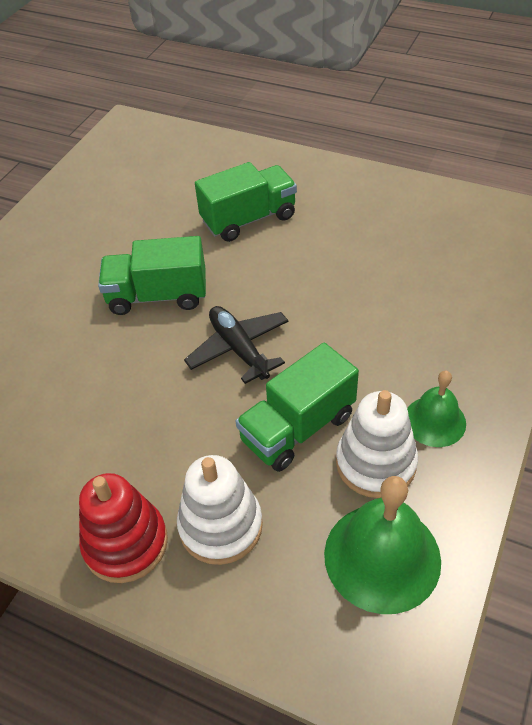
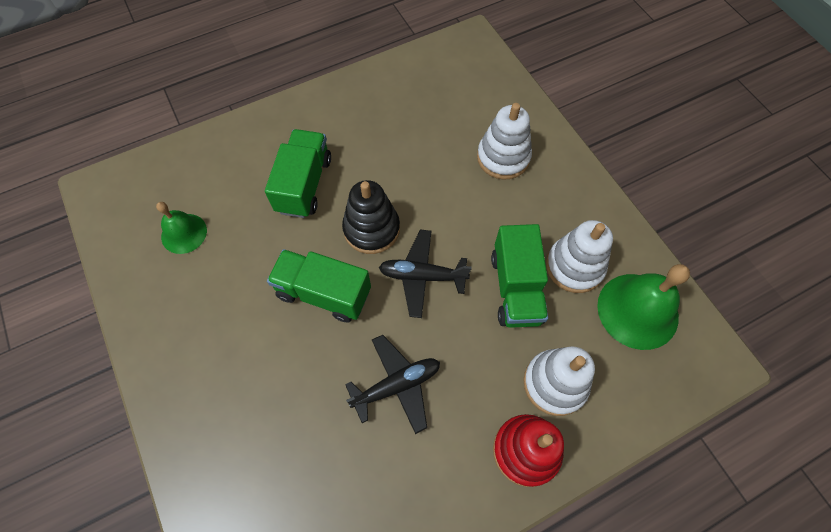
camera: 55 degrees left, 15 degrees up
green truck [98,236,206,315] -> green truck turned 75 degrees clockwise [267,249,371,323]
green bell [407,371,466,447] -> green bell moved to [156,202,207,254]
none -> black stacking toy [342,180,400,254]
none -> black plane [345,335,440,434]
none -> white stacking toy [477,103,532,180]

